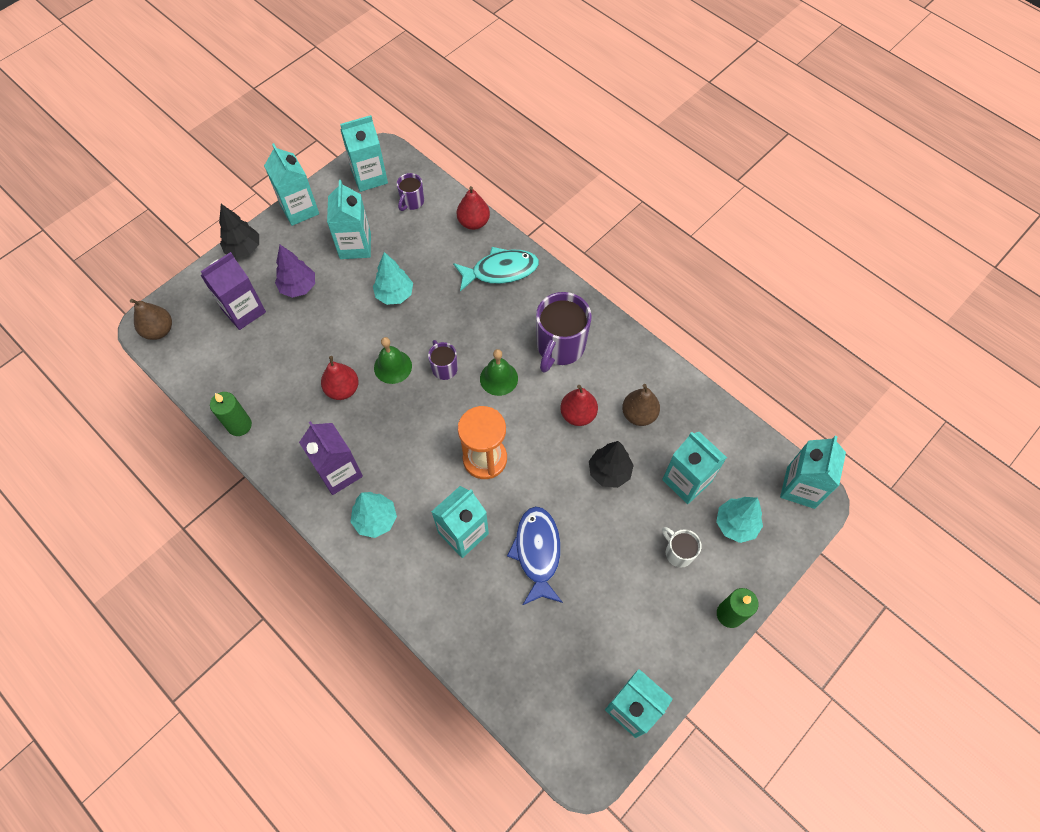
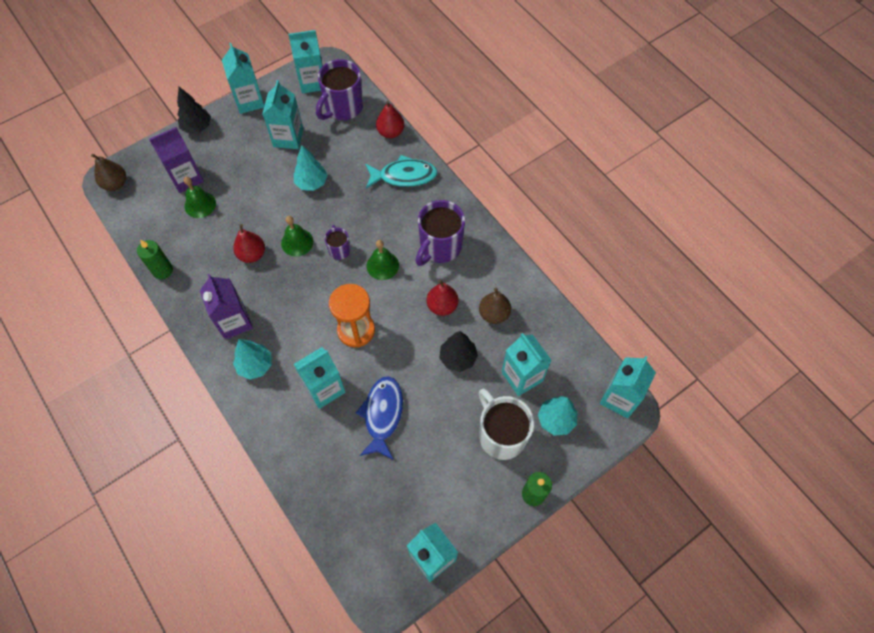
camera: 10 degrees right, 0 degrees up
purple tree [275,245,315,298] -> none
purple mug [397,173,424,211] -> purple mug [316,59,363,120], size x1.91
white mug [662,527,701,568] -> white mug [479,389,534,460], size x1.91
none -> green bell [184,177,216,218]

